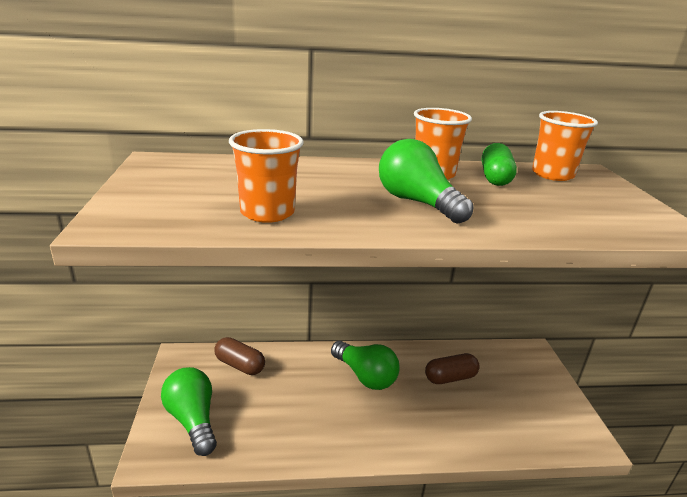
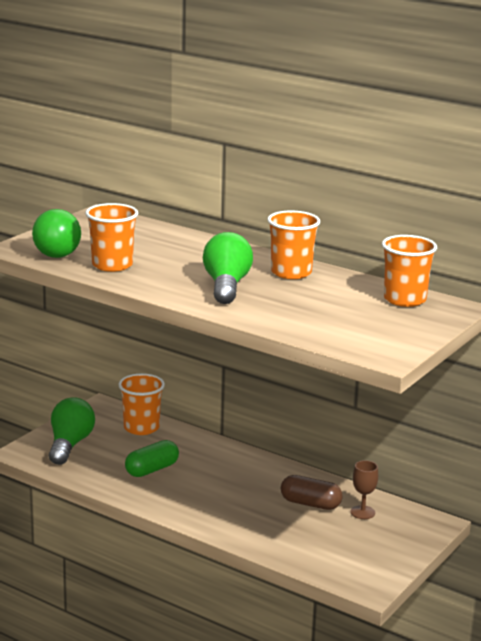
camera: 40 degrees right, 5 degrees down
brown capsule [214,337,265,375] -> orange cup [118,373,165,435]
green light bulb [331,341,399,390] -> green light bulb moved to [32,209,81,258]
green capsule [482,143,517,186] -> green capsule moved to [125,440,179,477]
none -> brown goblet [350,460,378,519]

